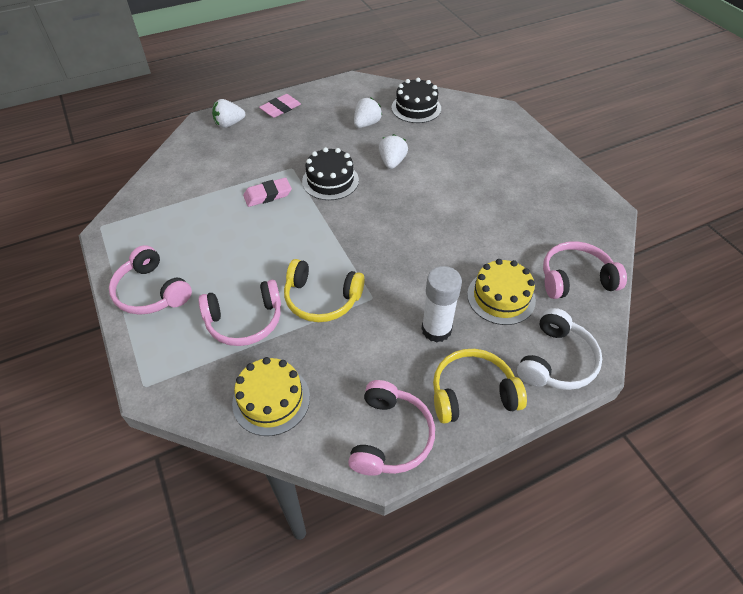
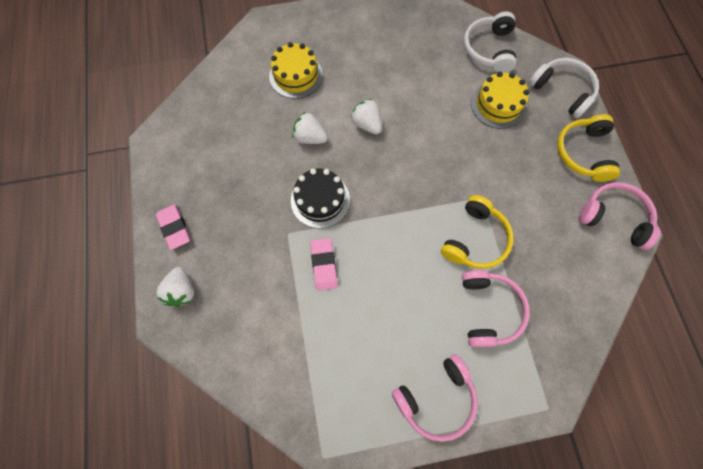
camera: 75 degrees left, 20 degrees up
yellow cake [232,357,310,436] -> yellow cake moved to [269,42,323,99]
white strawberry [354,97,382,128] -> white strawberry moved to [351,99,382,134]
black cake [391,78,441,123] -> none
white glue stick [421,266,462,343] -> none
pink headphones [543,241,627,299] -> white headphones [464,11,517,73]

